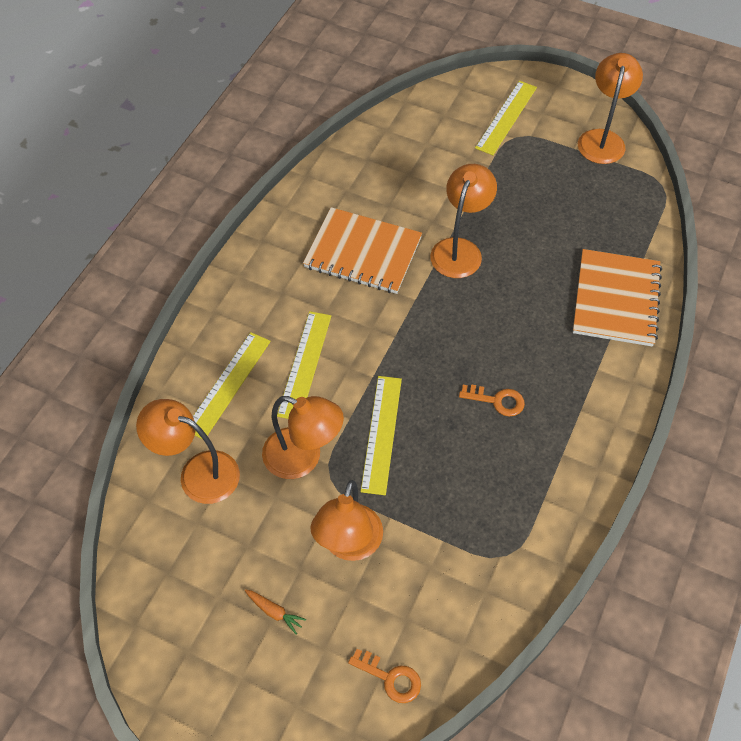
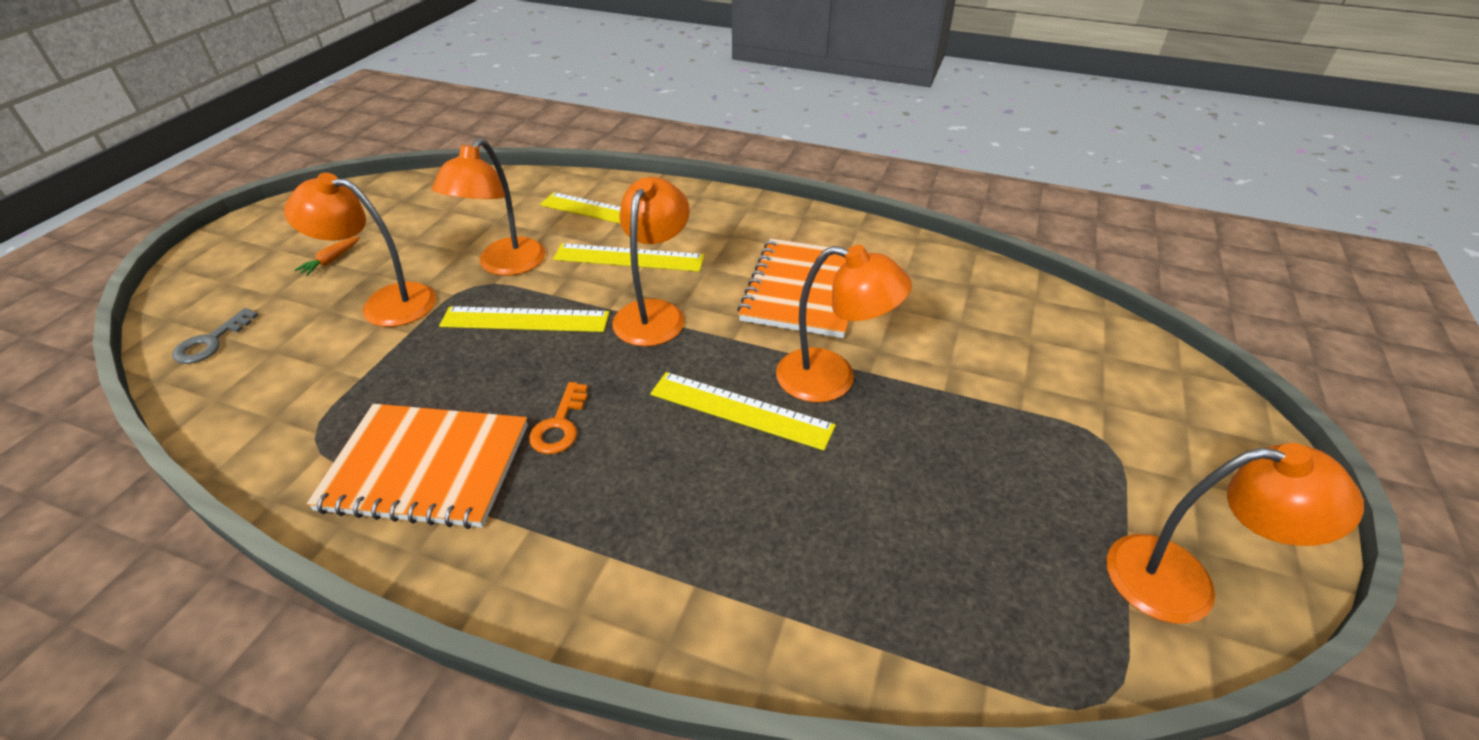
camera: 85 degrees right, 15 degrees down
orange lamp [136,399,240,504] -> orange lamp moved to [612,177,690,346]
orange key [348,649,421,703] -> grey key [172,308,258,364]
yellow ruler [475,81,537,155] -> yellow ruler moved to [650,372,836,451]
orange notebook [573,249,662,347] -> orange notebook moved to [307,404,528,529]

